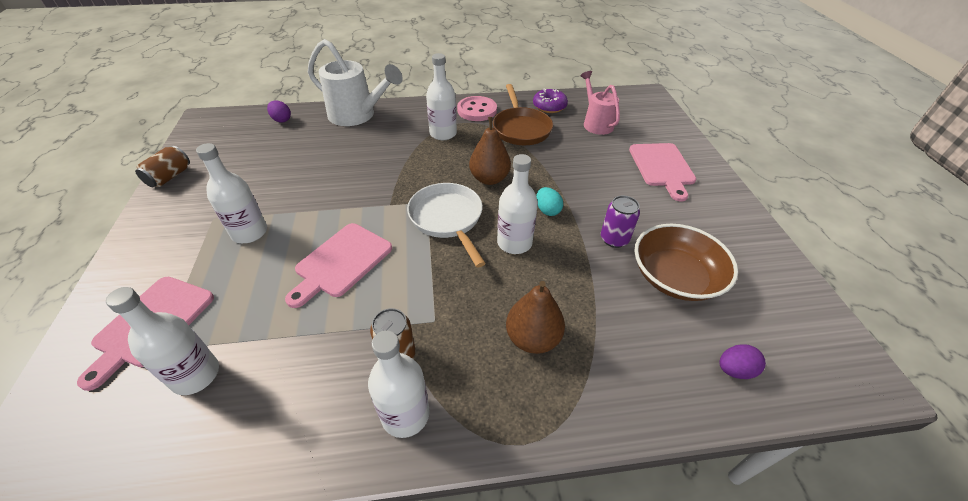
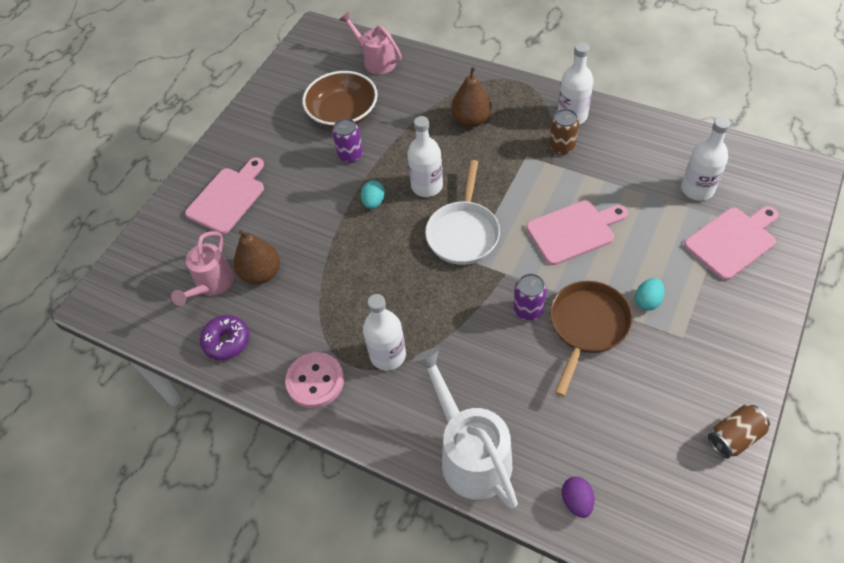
camera: 140 degrees left, 10 degrees up
white bottle [196,143,267,243] -> turquoise egg [635,278,665,311]
brown pear [469,117,511,185] -> brown pear moved to [234,230,280,284]
brown pan [493,84,553,145] -> brown pan moved to [550,281,633,397]
purple egg [719,344,766,379] -> pink watering can [339,11,402,75]
none -> purple can [514,274,547,321]

